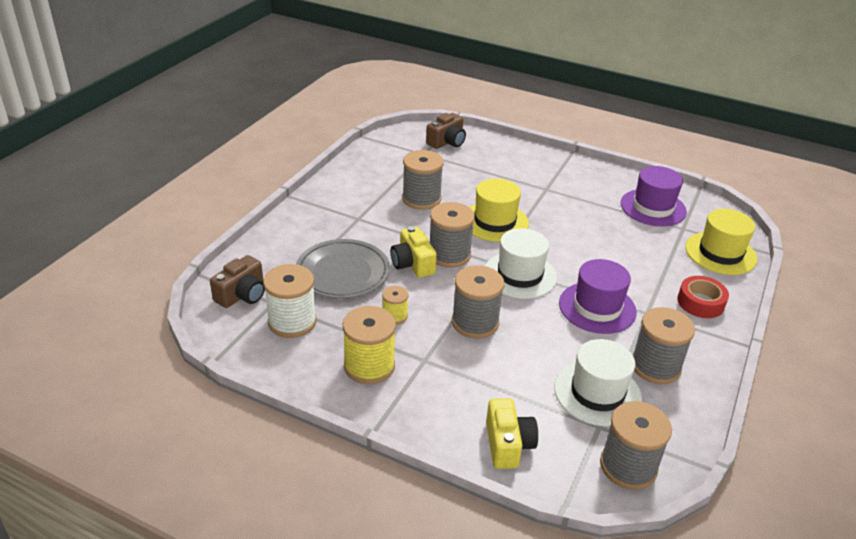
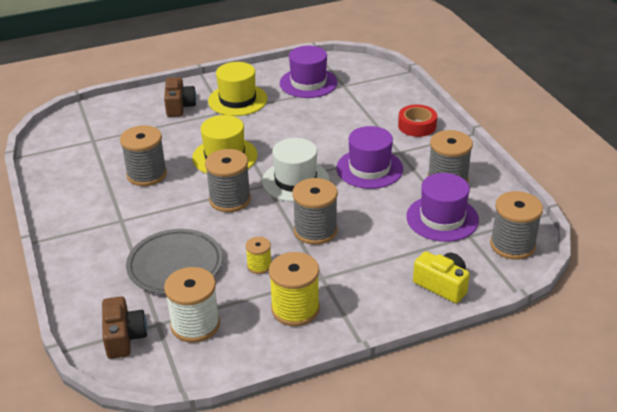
camera: 45 degrees left, 0 degrees up
yellow camera [391,226,437,278] -> none
brown camera [426,113,466,149] -> brown camera moved to [164,77,196,117]
white hat [554,339,642,426] -> purple hat [406,173,479,242]
yellow hat [685,209,757,275] -> yellow hat moved to [208,62,268,116]

